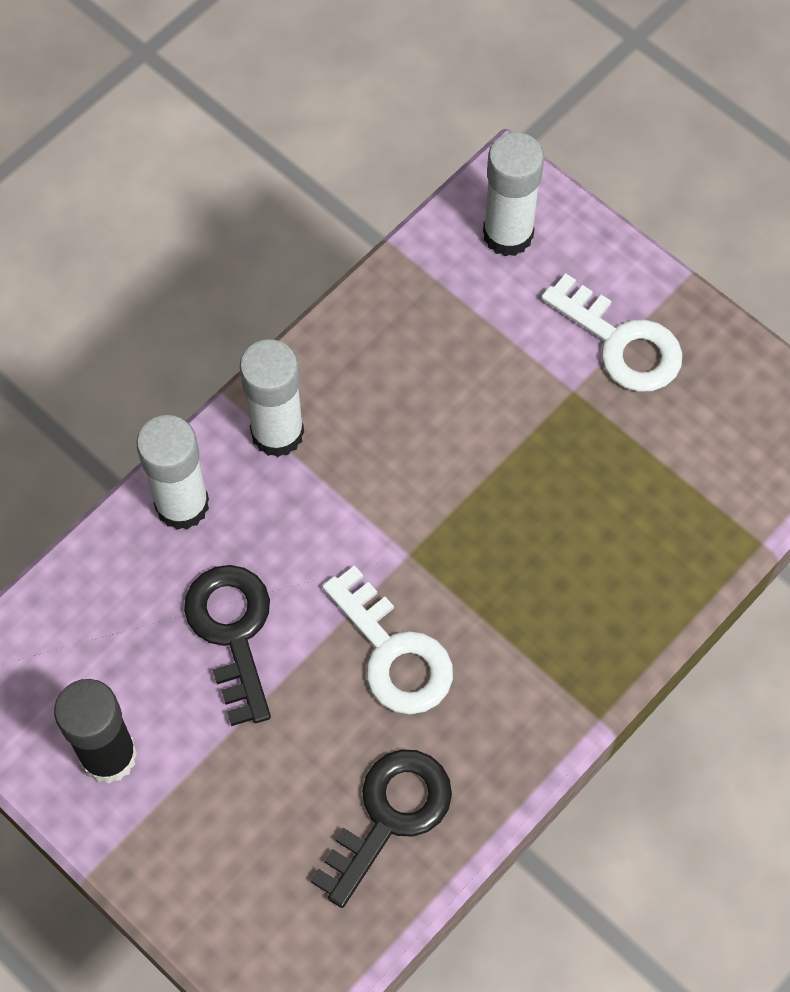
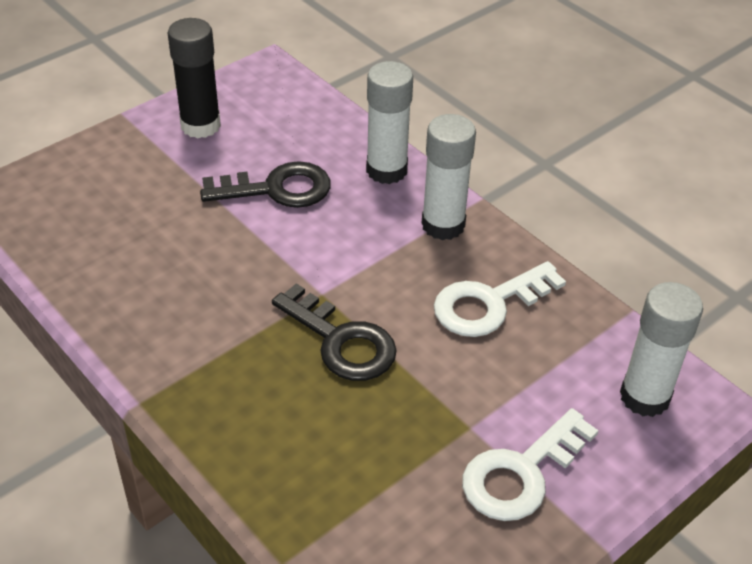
camera: 95 degrees right, 20 degrees down
black key [311,749,452,908] -> black key moved to [272,283,397,381]
white key [322,565,453,714] -> white key moved to [434,261,566,337]

